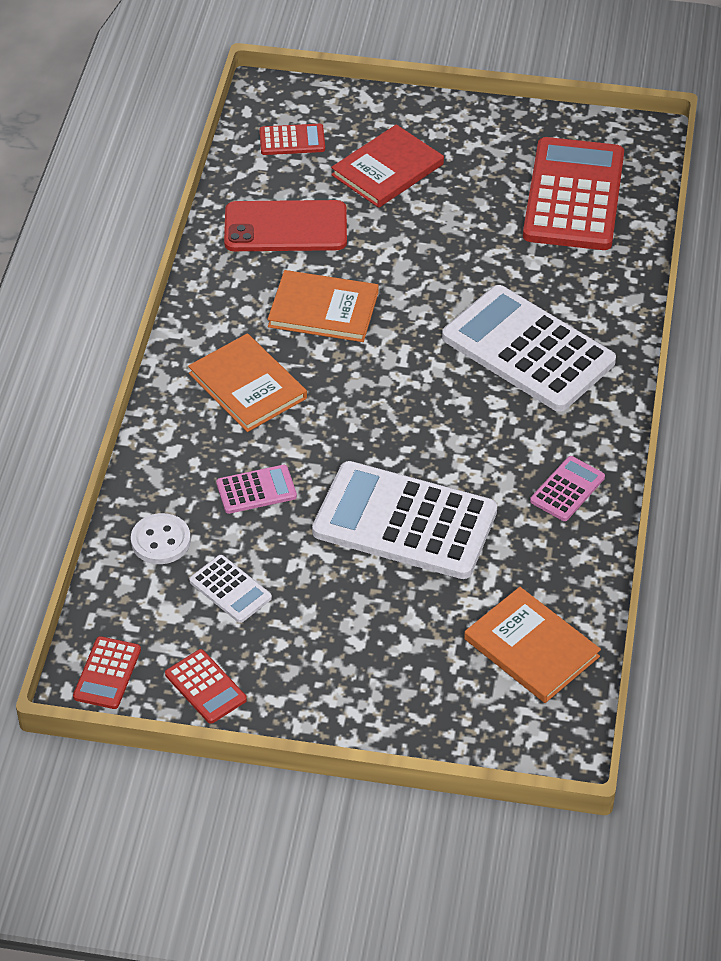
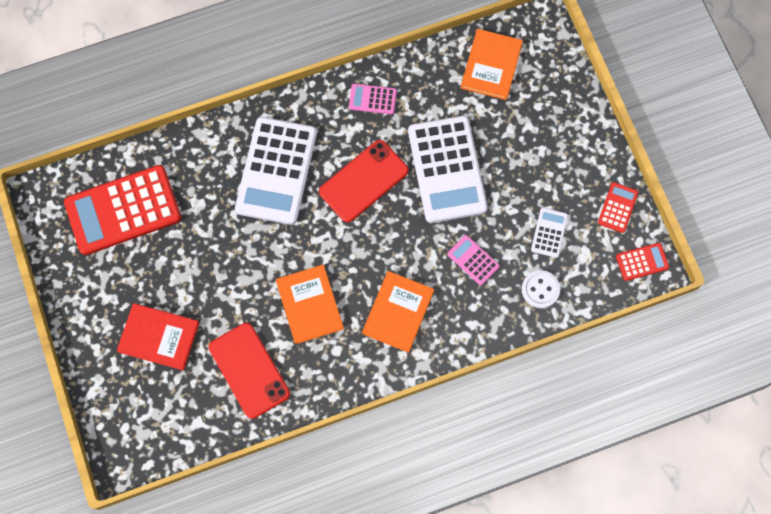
camera: 120 degrees left, 25 degrees up
red calculator [259,124,325,155] -> none
none -> red phone [319,140,409,222]

